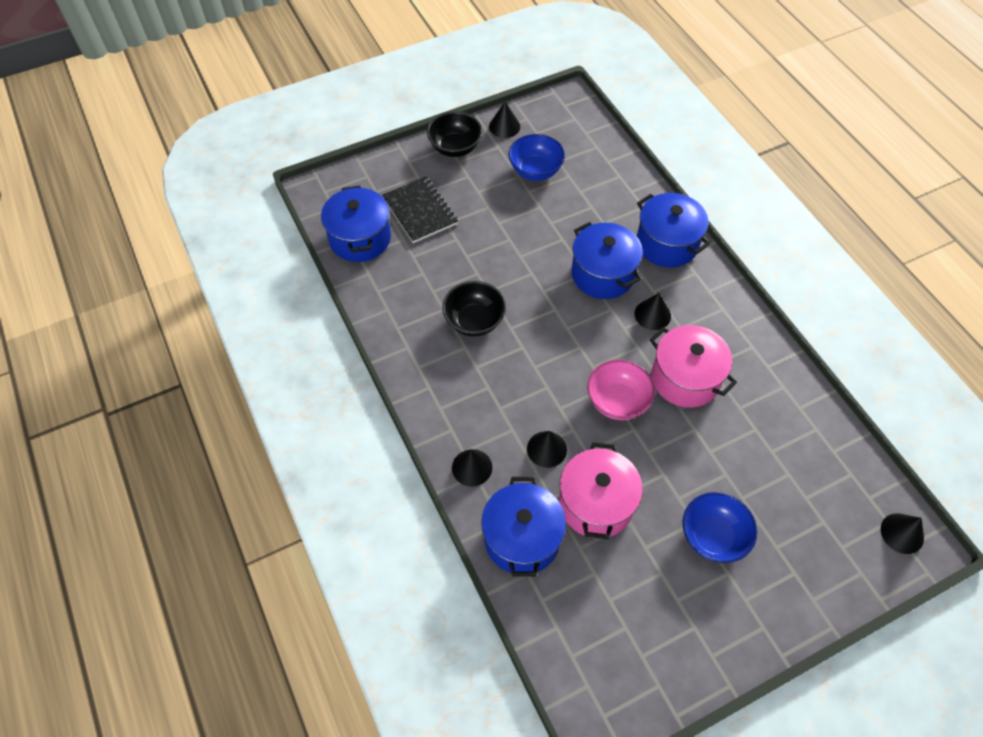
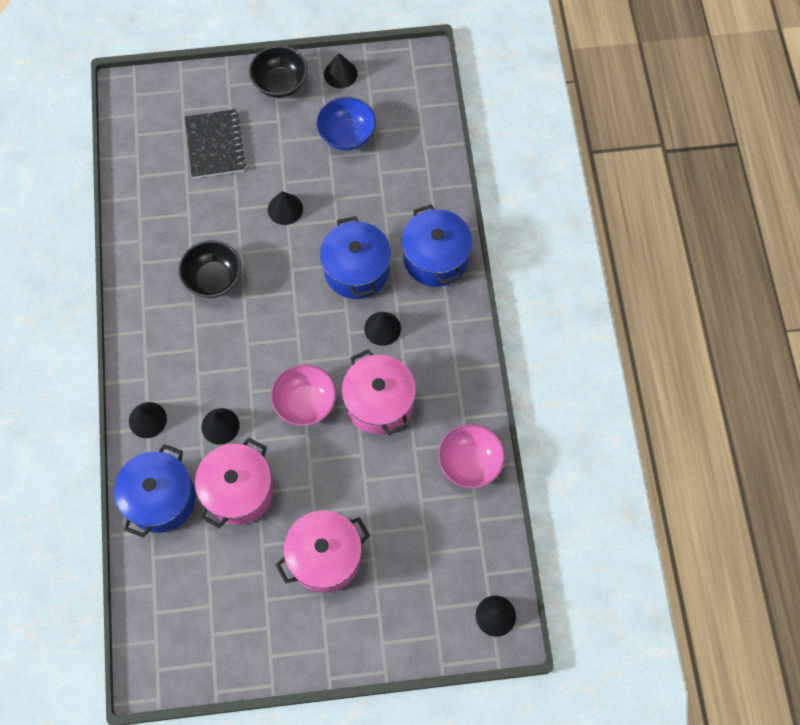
camera: 20 degrees right, 10 degrees up
blue pot [321,185,391,262] -> none
blue bowl [683,492,757,563] -> pink pot [275,510,370,593]
none -> black cone [268,191,303,225]
none -> pink bowl [438,424,505,488]

